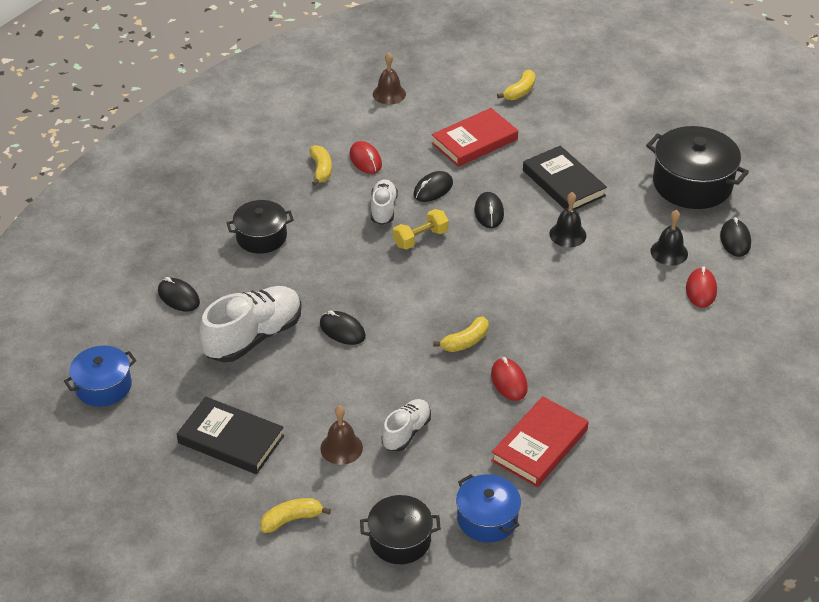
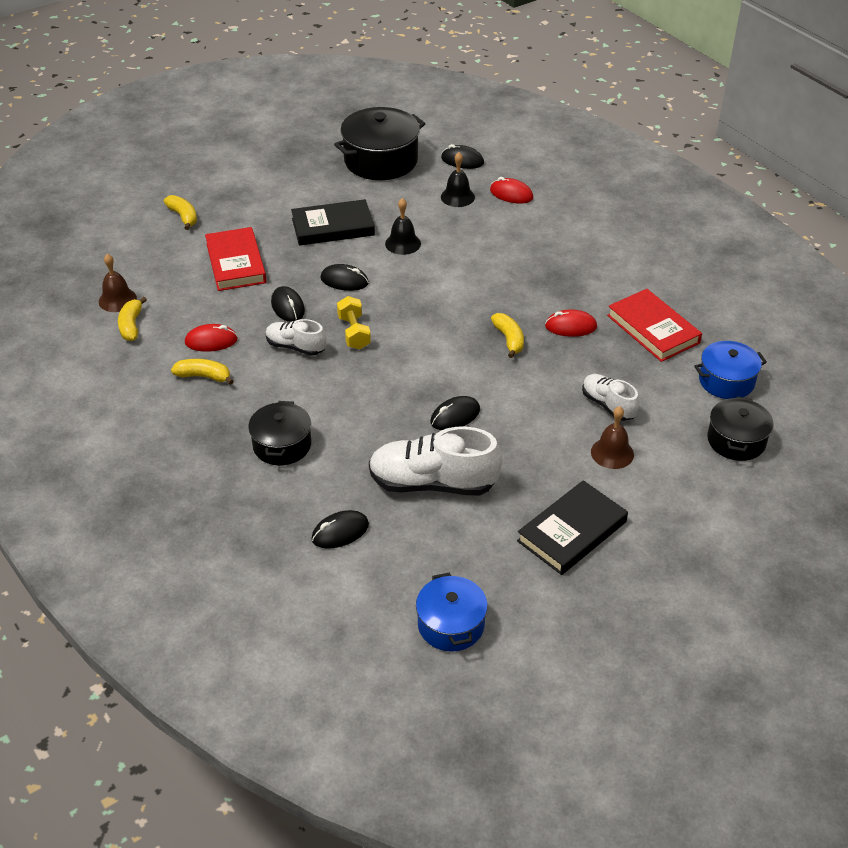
camera: 70 degrees left, 0 degrees up
white shoe [199,286,302,362] -> white shoe turned 60 degrees counterclockwise [369,427,502,495]
yellow banana [260,498,331,533] -> yellow banana moved to [118,297,147,341]

